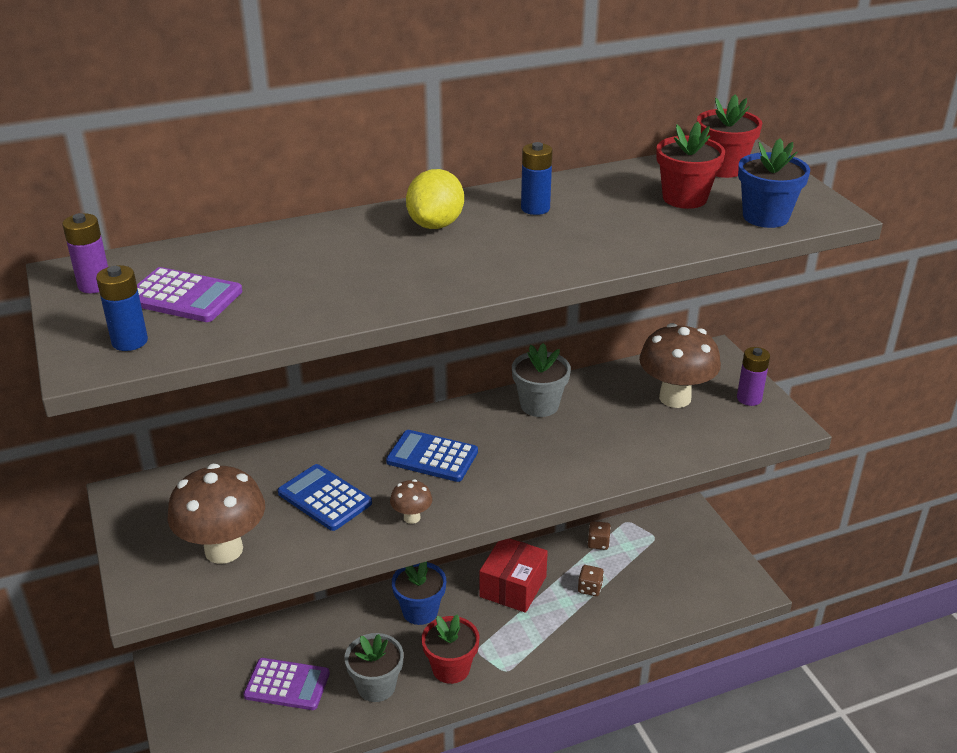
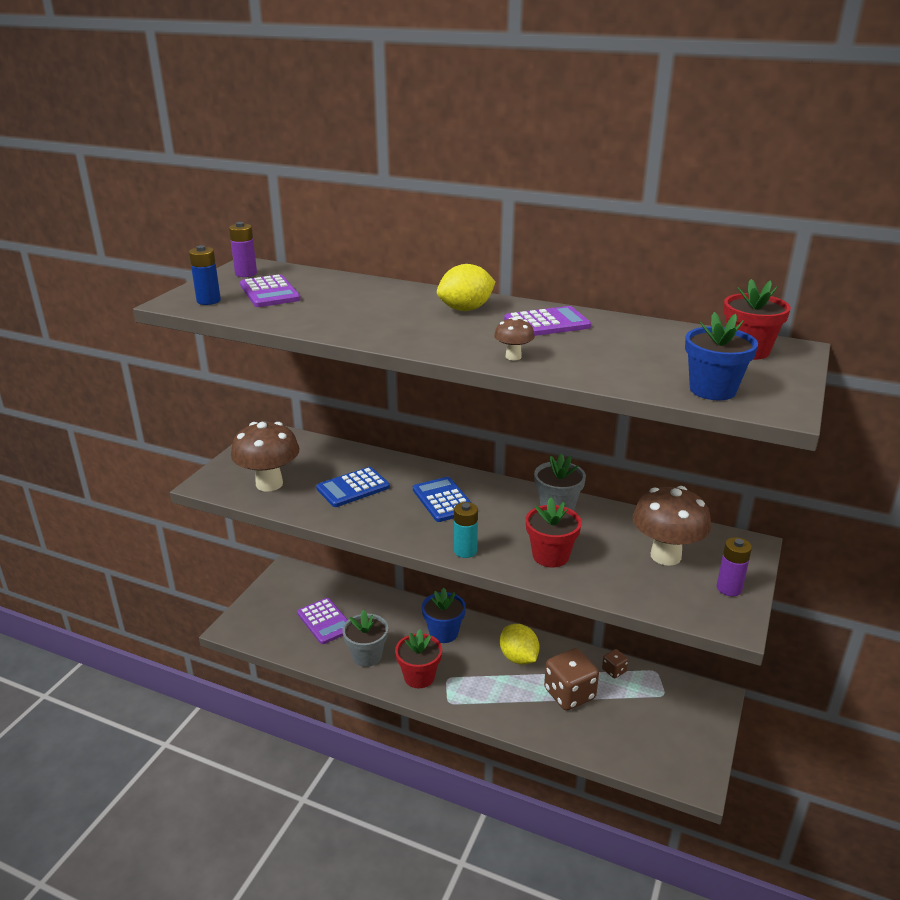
camera: 45 degrees right, 5 degrees down
blue calculator [278,464,372,531] -> blue calculator turned 120 degrees counterclockwise [316,467,390,507]
brown mushroom [390,479,432,524] -> brown mushroom moved to [494,317,535,360]
red box [479,538,548,613] -> yellow lemon [500,624,539,665]
blue battery [521,142,553,215] -> purple calculator [504,306,591,336]
brown dice [578,565,604,596] -> brown dice [544,648,599,710], size x2.05
red flower pot [656,122,725,209] -> red flower pot moved to [526,497,582,568]
none -> turquoise battery [454,502,478,558]

